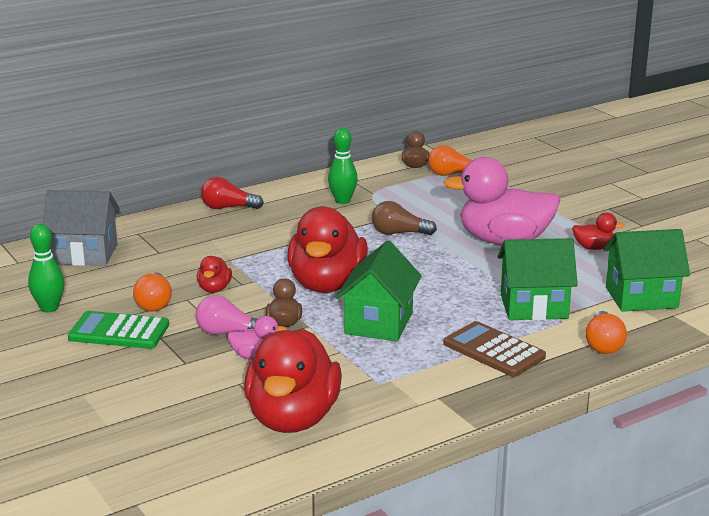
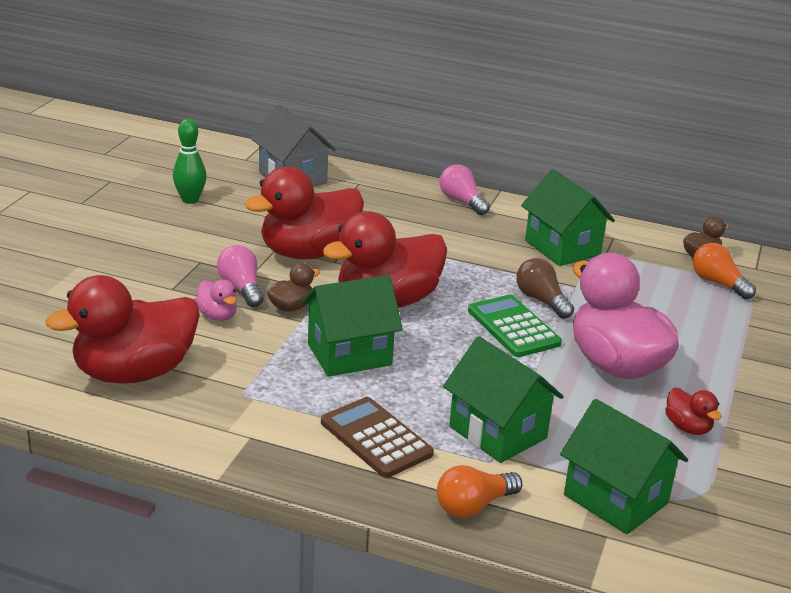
camera: 50 degrees right, 5 degrees up
green calculator [68,311,169,349] -> green calculator moved to [468,295,562,357]
orange light bulb [133,272,172,312] -> none
red duck [197,256,232,293] -> red duck [245,166,364,260], size x2.30
red light bulb [201,177,264,209] -> pink light bulb [440,165,490,215]
green bowling pin [328,128,358,204] -> green house [521,169,615,266]
brown calculator [444,321,546,377] -> brown calculator turned 45 degrees counterclockwise [321,397,434,478]

